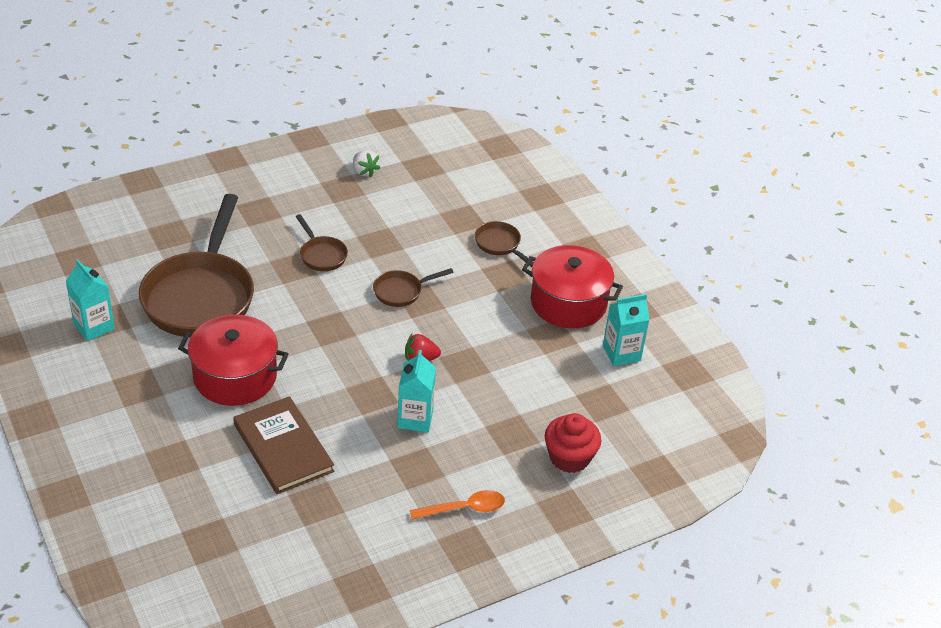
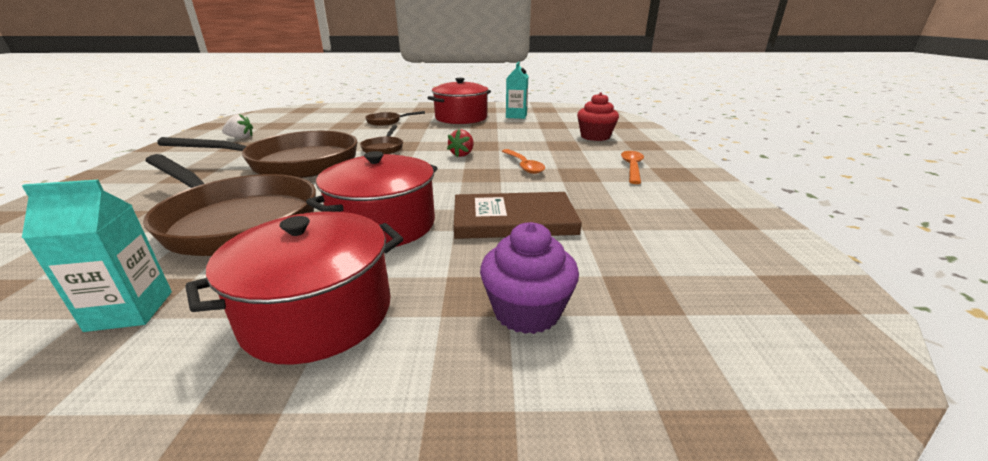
camera: 60 degrees left, 15 degrees down
brown pan [296,214,348,271] -> brown pan [157,131,357,178], size x2.28
turquoise carton [397,350,436,432] -> orange spoon [502,149,545,174]
none -> red pot [185,211,403,365]
none -> purple cupcake [480,222,579,334]

